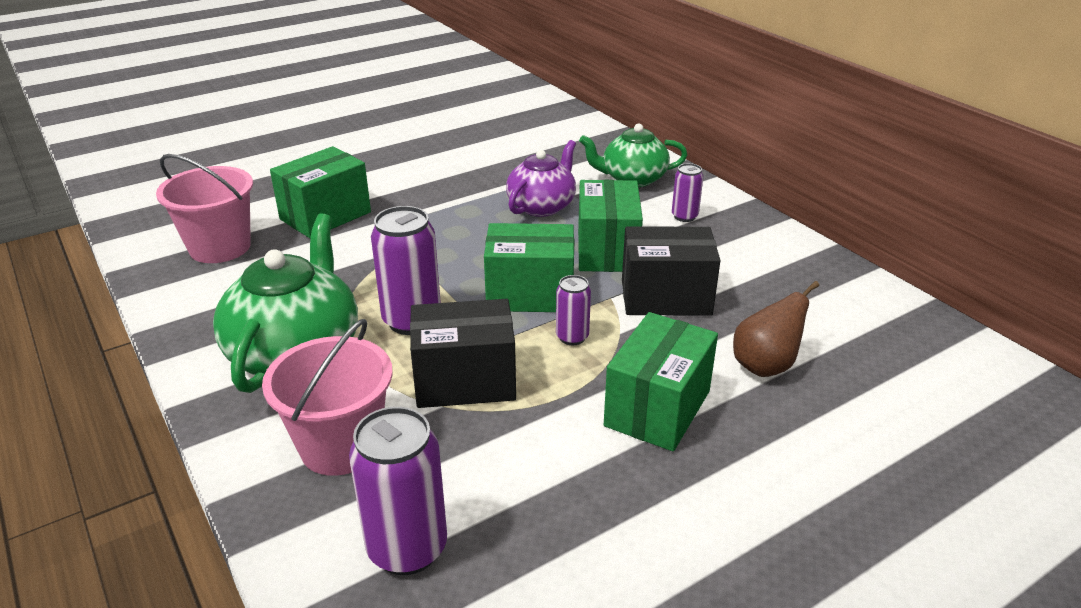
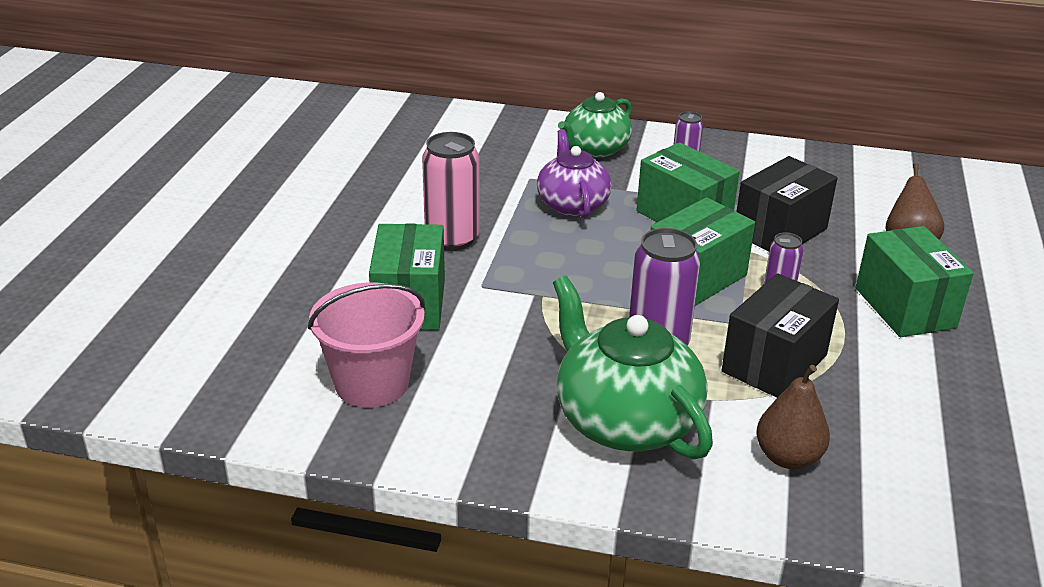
camera: 45 degrees left, 0 degrees up
pink bucket [262,319,393,476] -> brown pear [756,365,830,469]
purple can [349,407,447,575] -> none
none -> pink can [422,132,480,251]

